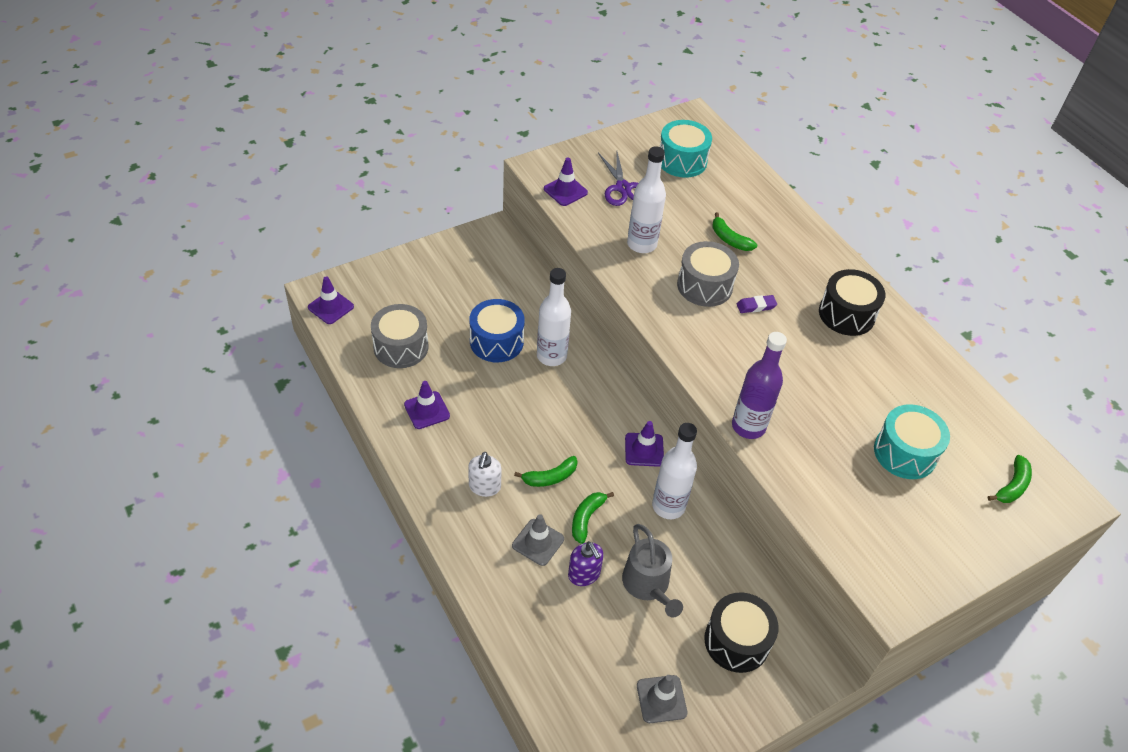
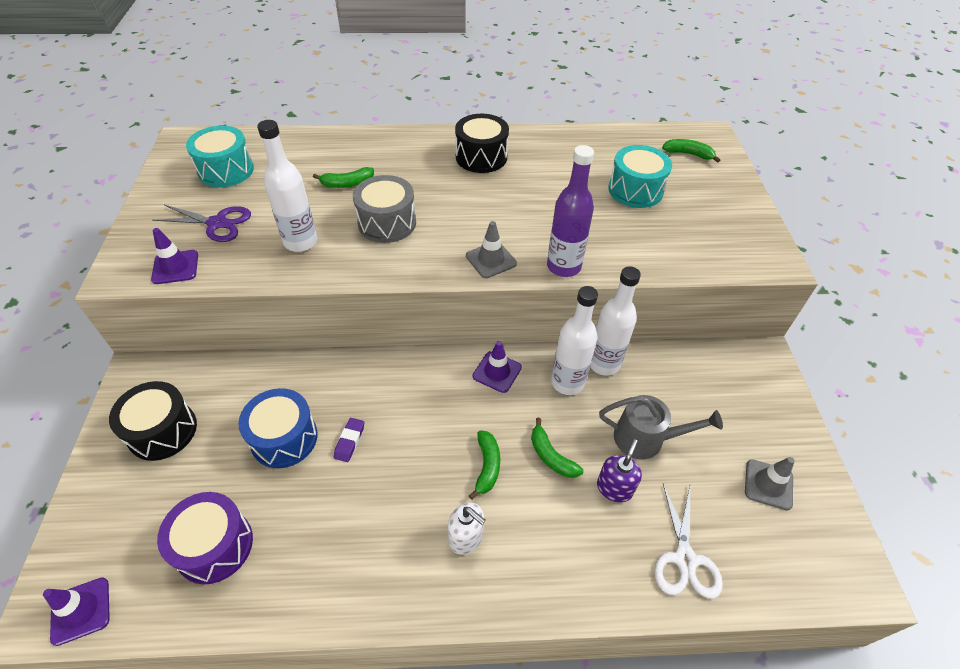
camera: 60 degrees left, 0 degrees up
grey drum [371,304,429,368] -> purple drum [157,492,253,584]
purple traffic cone [404,381,450,429] -> none
grey traffic cone [512,514,564,566] -> grey traffic cone moved to [466,221,517,278]
white bottle [537,268,571,366] -> white bottle moved to [590,266,641,376]
purple soap dispenser [568,541,604,586] -> purple soap dispenser turned 60 degrees counterclockwise [597,439,642,502]
black drum [704,593,778,673] -> black drum moved to [109,381,197,461]
purple eraser [737,295,777,313] -> purple eraser moved to [334,418,364,462]
green banana [987,455,1032,503] -> green banana turned 45 degrees counterclockwise [662,139,720,163]
none -> white scissors [654,484,723,599]

